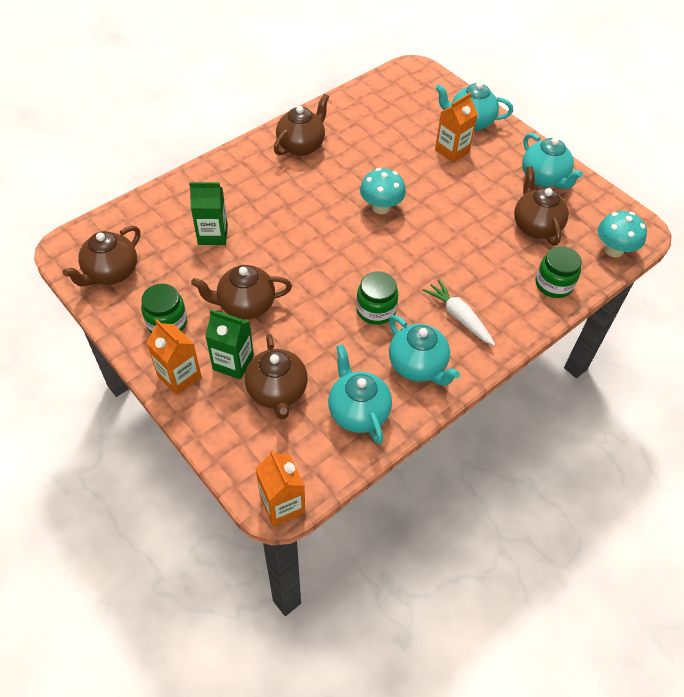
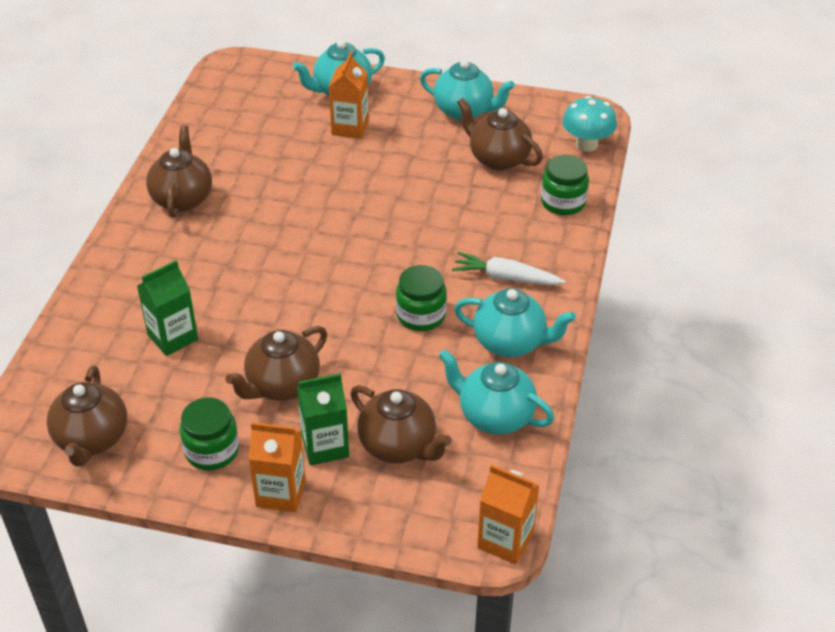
camera: 35 degrees left, 10 degrees down
turquoise mushroom [360,168,406,214] -> none

